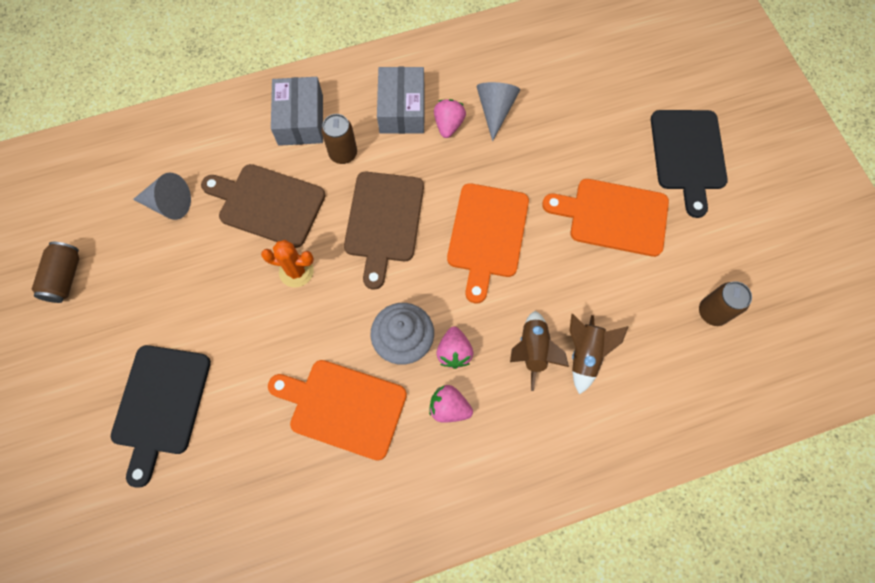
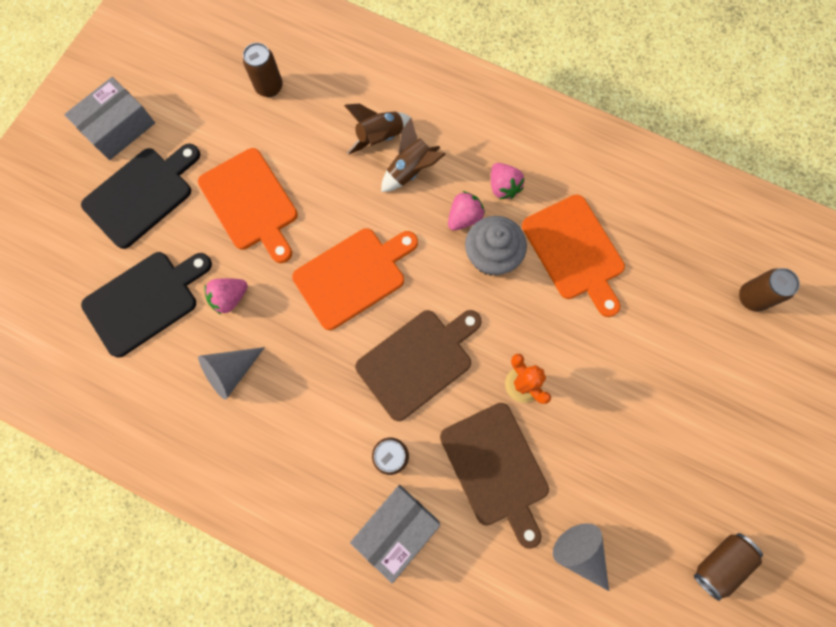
camera: 135 degrees left, 5 degrees up
black cutting board [111,345,211,487] -> black cutting board moved to [81,252,212,357]
grey box [377,67,425,134] -> grey box moved to [64,77,155,160]
pink strawberry [434,99,466,138] -> pink strawberry moved to [204,278,248,314]
none -> brown can [739,268,800,312]

